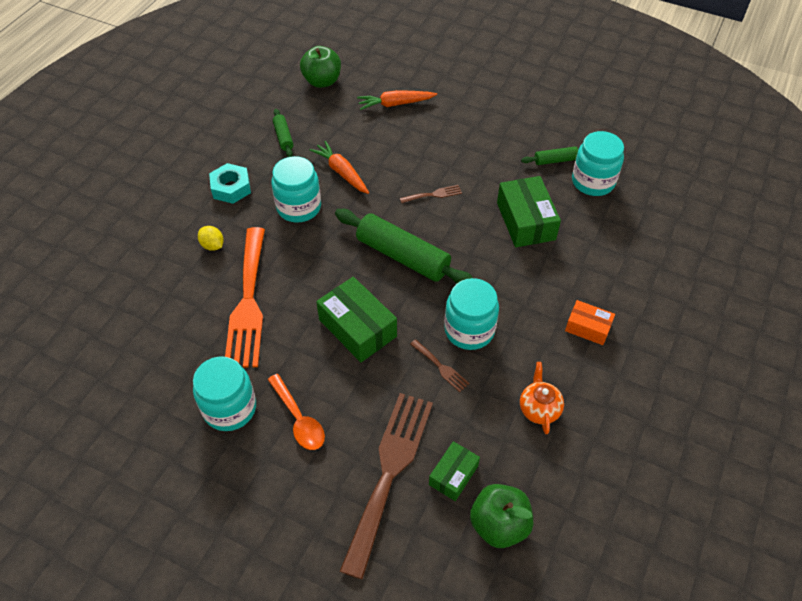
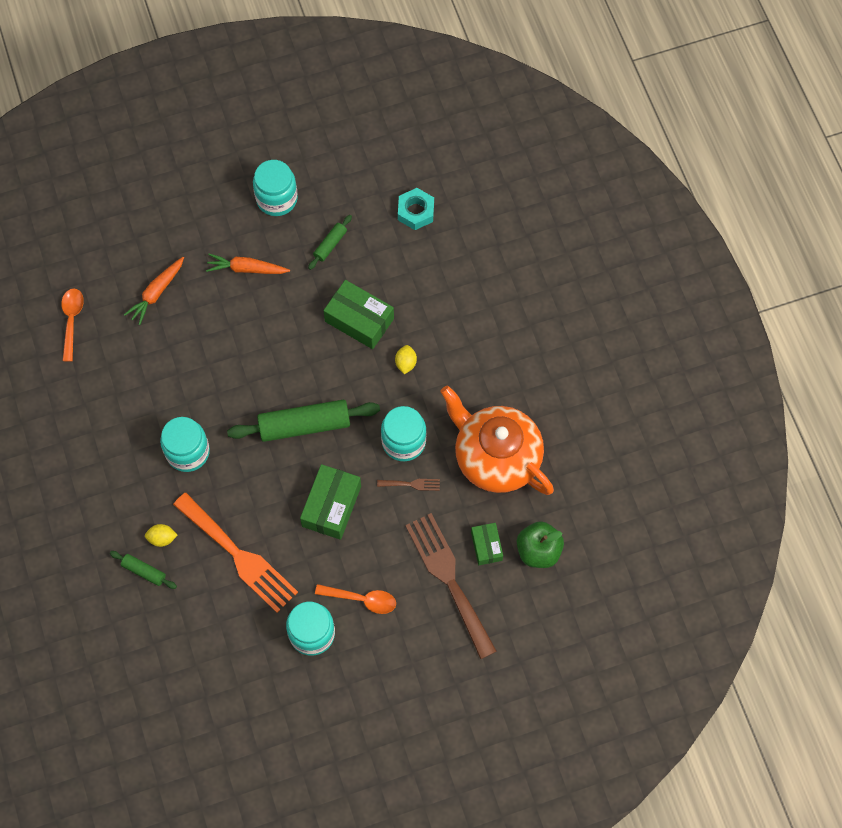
camera: 45 degrees left, 15 degrees up
turquoise nut [209,163,251,204] -> turquoise nut moved to [398,188,434,230]
green rolling pin [273,109,294,157] -> green rolling pin moved to [110,551,177,589]
green apple [300,46,341,88] -> orange spoon [61,288,84,362]
orange carrot [310,141,369,194] -> orange carrot moved to [206,254,290,274]
green box [316,277,397,362] -> green box turned 75 degrees counterclockwise [300,464,361,540]
brown fork [400,185,462,203] -> none
orange teapot [520,362,564,434] -> orange teapot [440,385,554,495], size x2.46
orange box [565,300,615,345] -> none
turquoise jar [572,131,624,196] -> turquoise jar moved to [253,160,298,216]
none -> yellow lemon [395,345,417,374]

